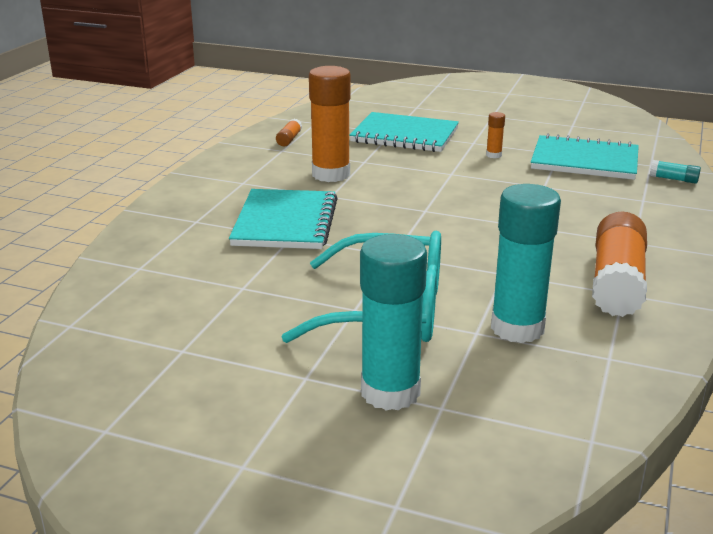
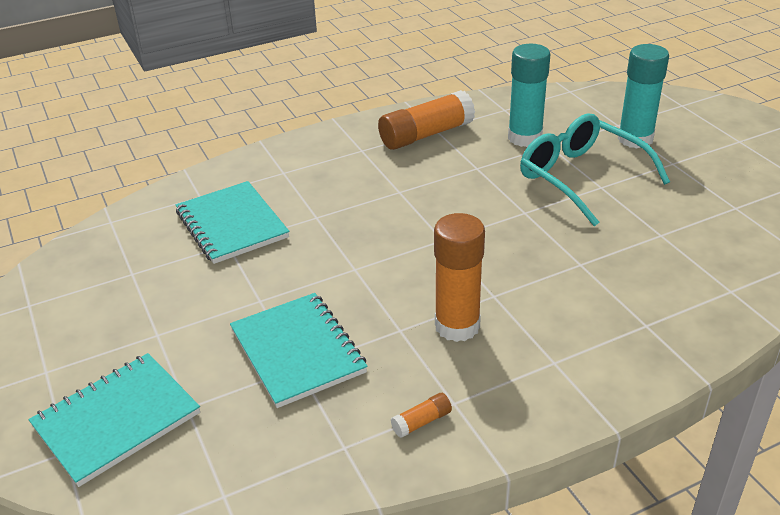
camera: 135 degrees left, 10 degrees up
turquoise notebook [229,189,338,249] -> turquoise notebook moved to [29,353,200,487]
orange glue stick [486,112,505,158] -> none
turquoise glue stick [650,160,701,184] -> none

